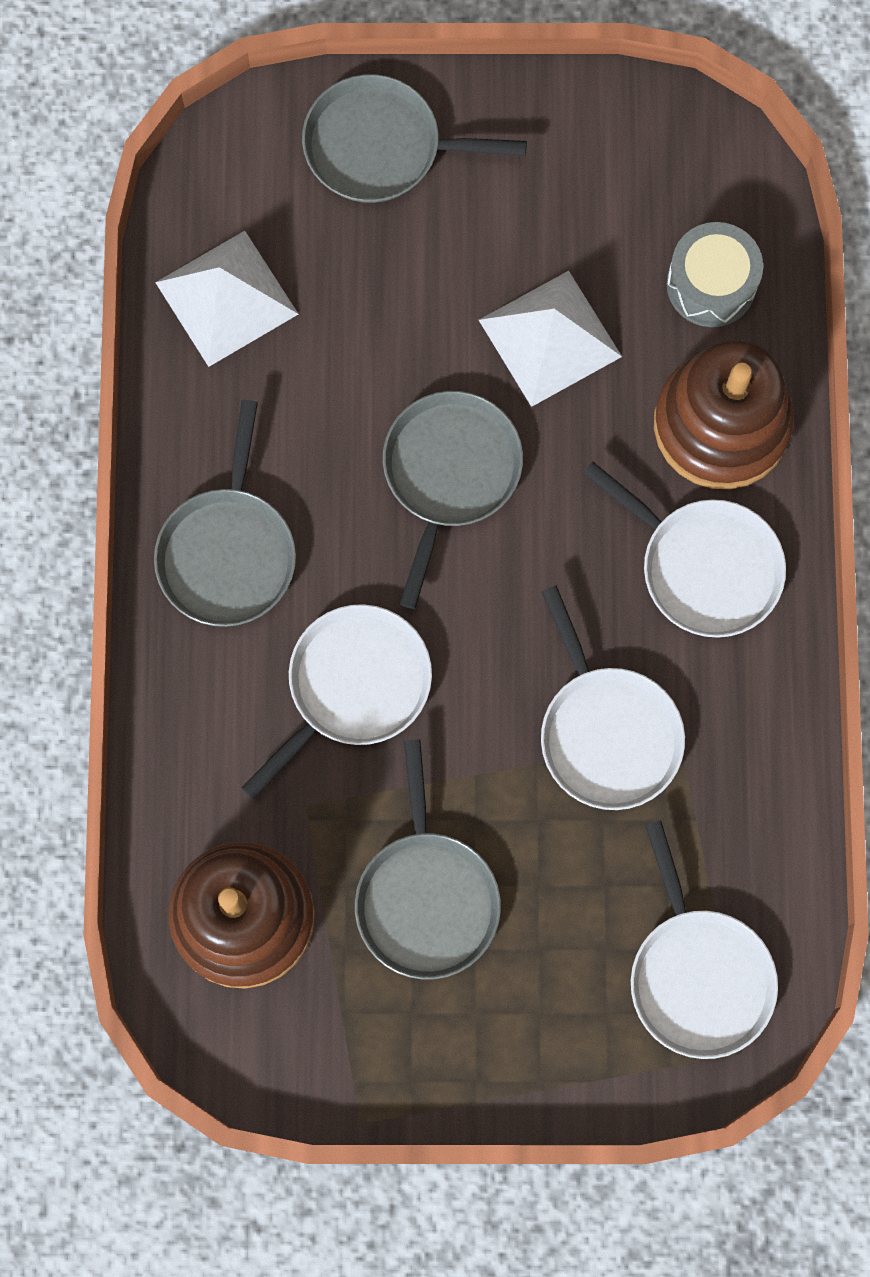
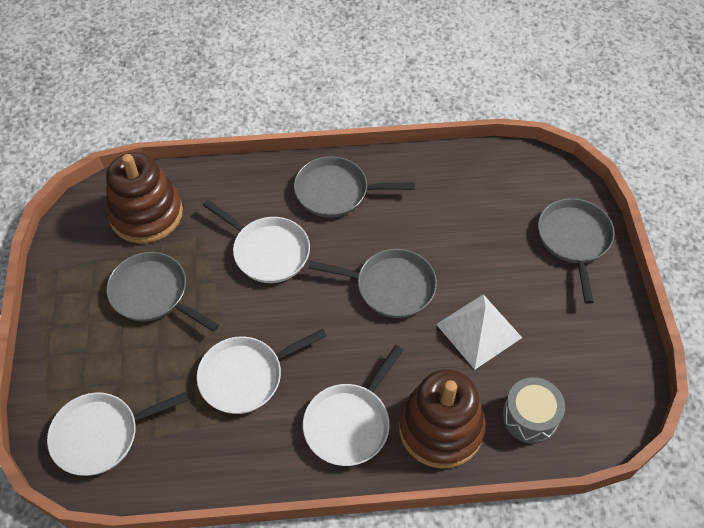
camera: 85 degrees right, 20 degrees down
white pyramid [155,231,298,367] -> none
grey pan [355,739,501,979] -> grey pan turned 45 degrees clockwise [106,252,219,332]

